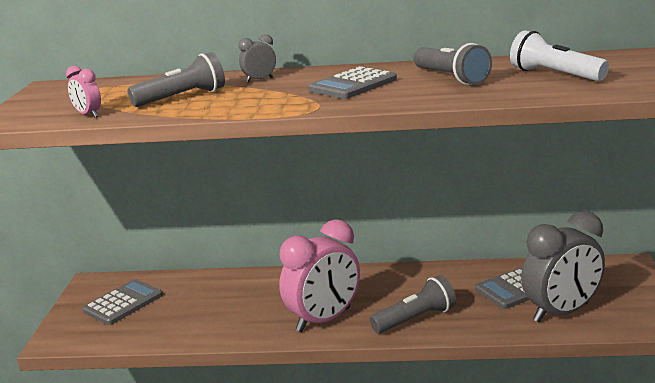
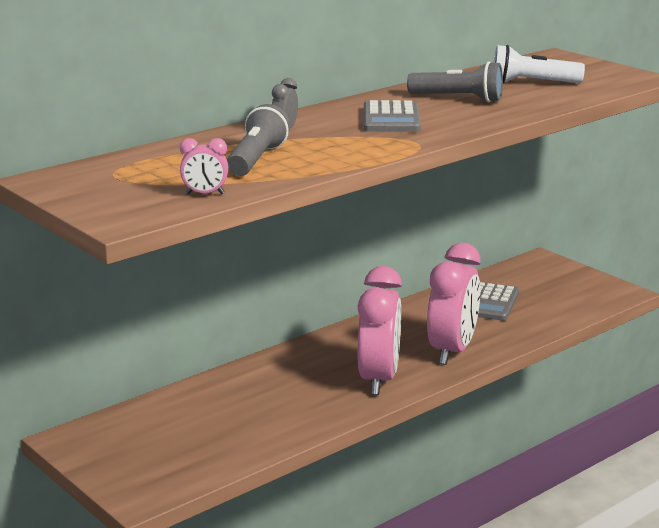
camera: 45 degrees left, 0 degrees up
grey calculator [83,279,163,325] -> none
grey flashlight [370,275,456,334] -> pink clock [427,243,480,365]
grey clock [521,211,605,323] -> none

